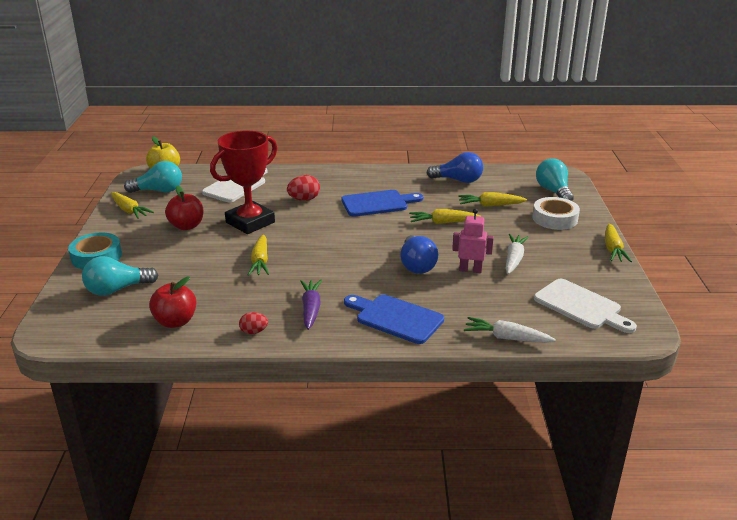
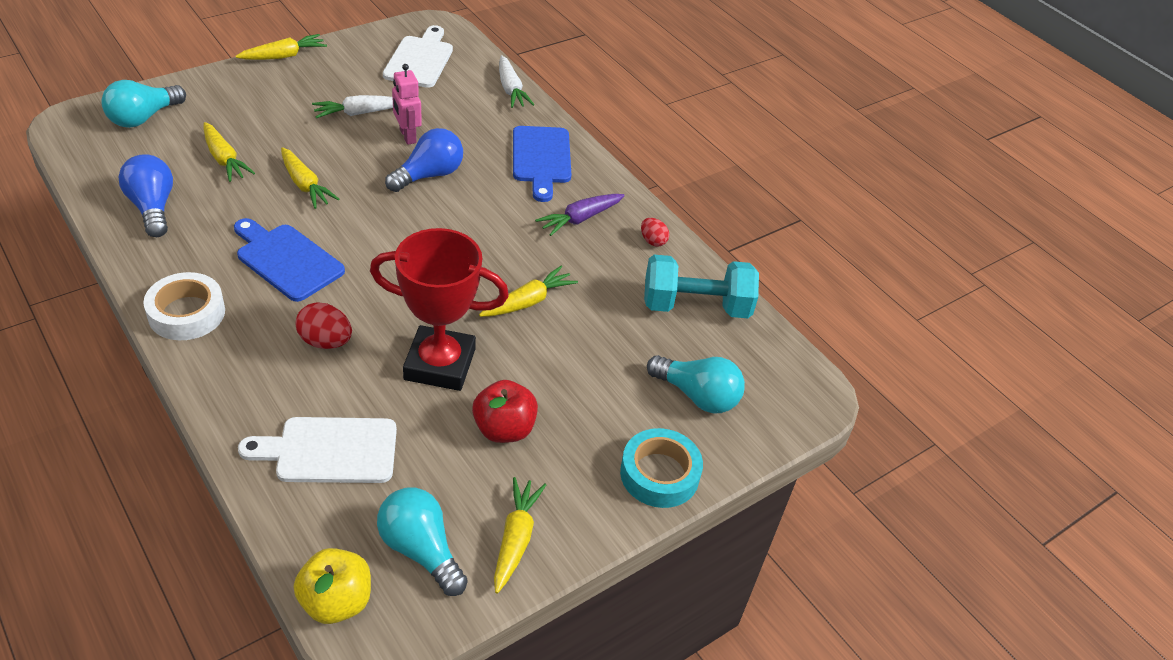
camera: 130 degrees left, 15 degrees up
red apple [149,277,197,328] -> turquoise dumbbell [644,255,759,318]
white tape [532,197,580,230] -> white tape moved to [143,272,225,340]

